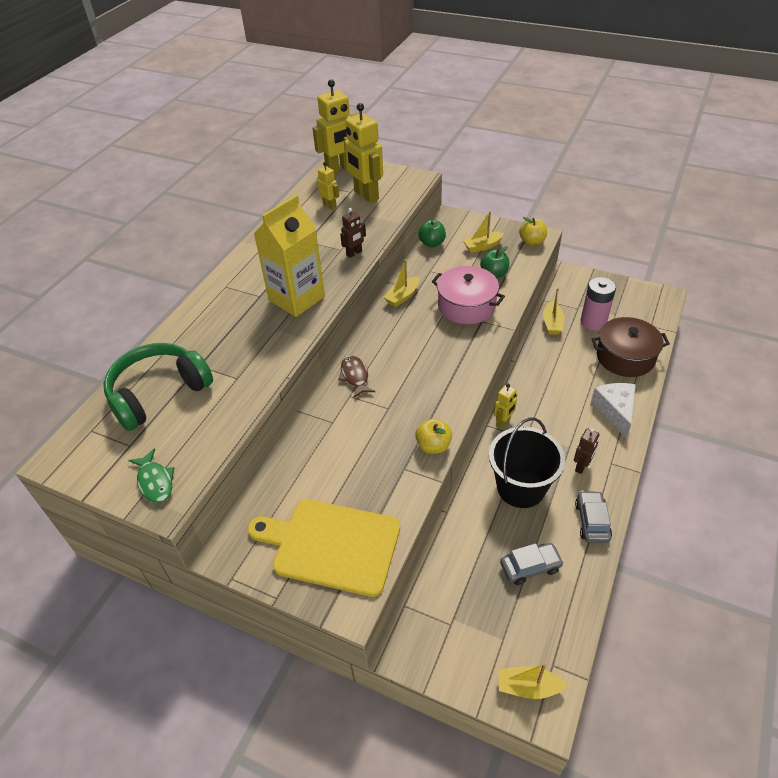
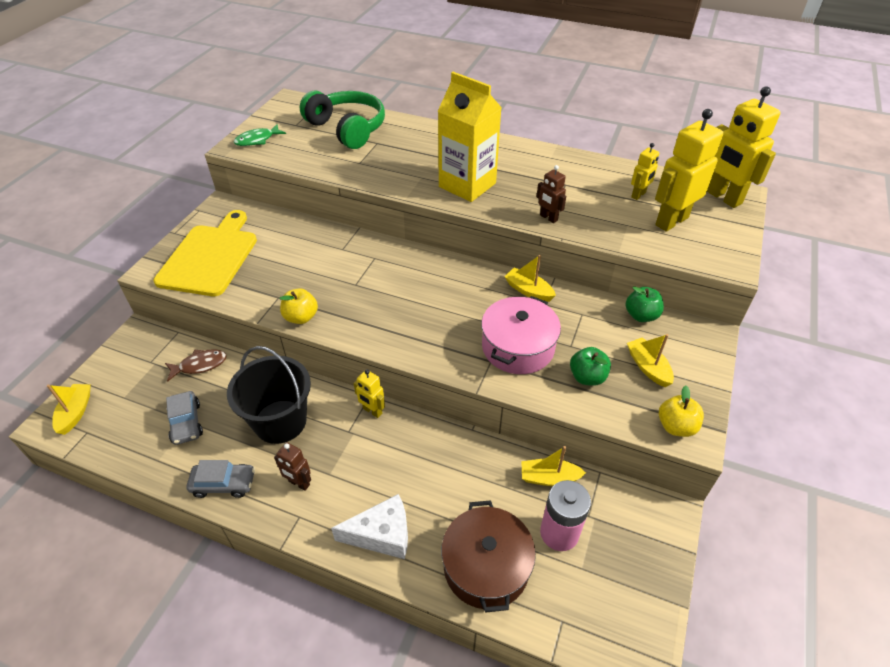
camera: 85 degrees right, 0 degrees up
brown fish [338,356,375,398] -> brown fish moved to [165,349,227,382]

